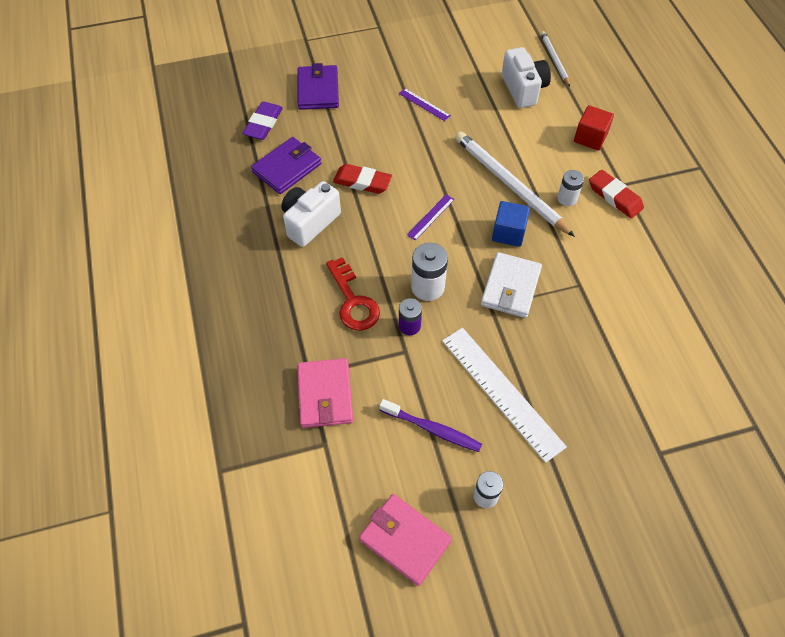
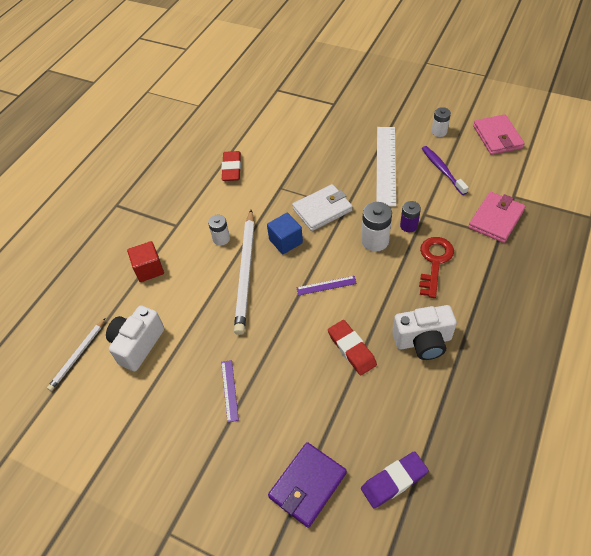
camera: 135 degrees left, 5 degrees down
purple wallet [251,137,321,194] -> none
red eraser [589,170,644,218] -> red eraser moved to [221,151,241,181]

